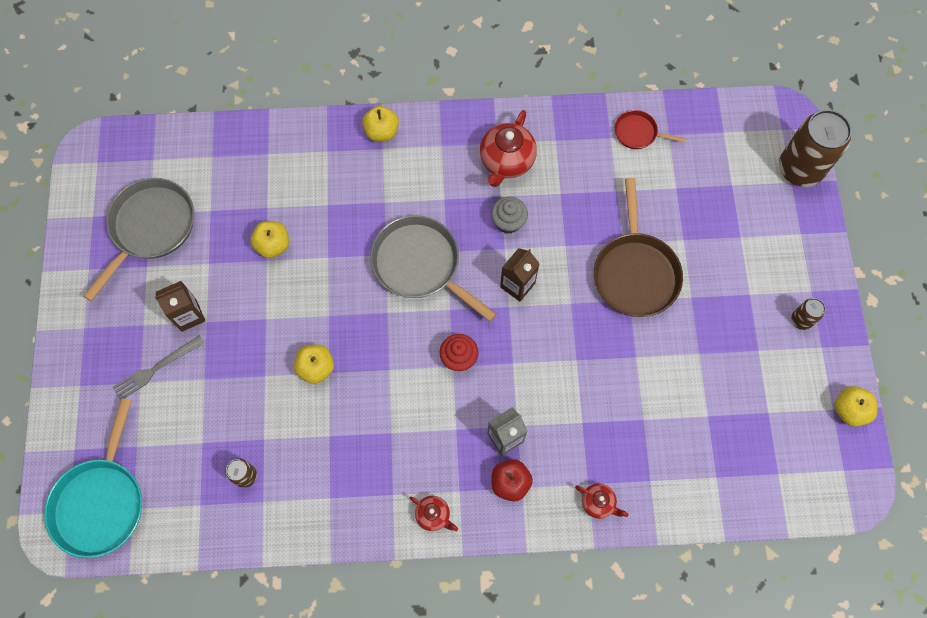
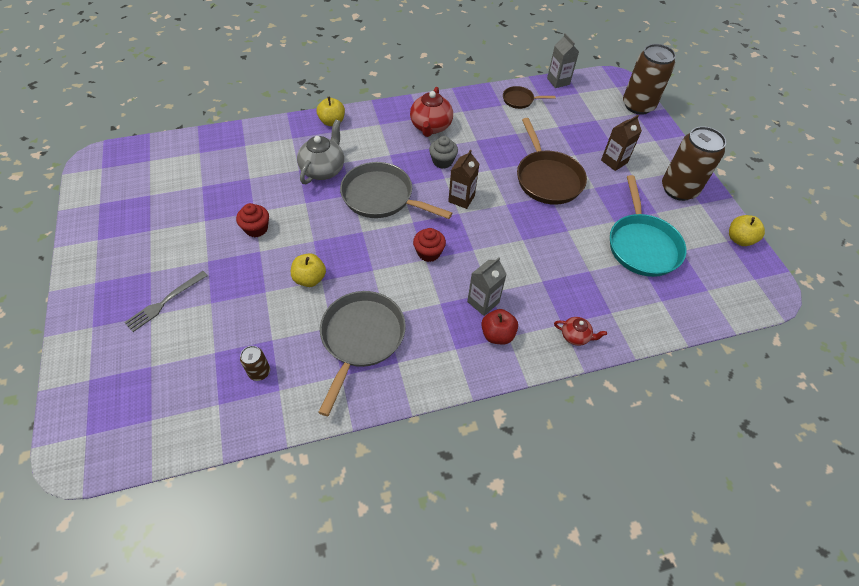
camera: 15 degrees left, 15 degrees down
turquoise pan [44,398,142,558] -> turquoise pan moved to [610,175,687,277]
grey pan [83,178,194,302] -> grey pan moved to [318,291,406,416]
brown carton [155,281,205,332] -> brown carton moved to [601,115,642,171]
yellow apple [251,221,289,258] -> none
red teapot [409,496,458,531] -> none
red pan [615,110,686,149] -> brown pan [503,86,555,109]
brown can [792,298,825,330] -> brown can [662,126,726,201], size x2.19
none -> red cupcake [236,203,269,237]
none -> grey teapot [297,120,344,184]
none -> grey carton [547,33,579,88]

